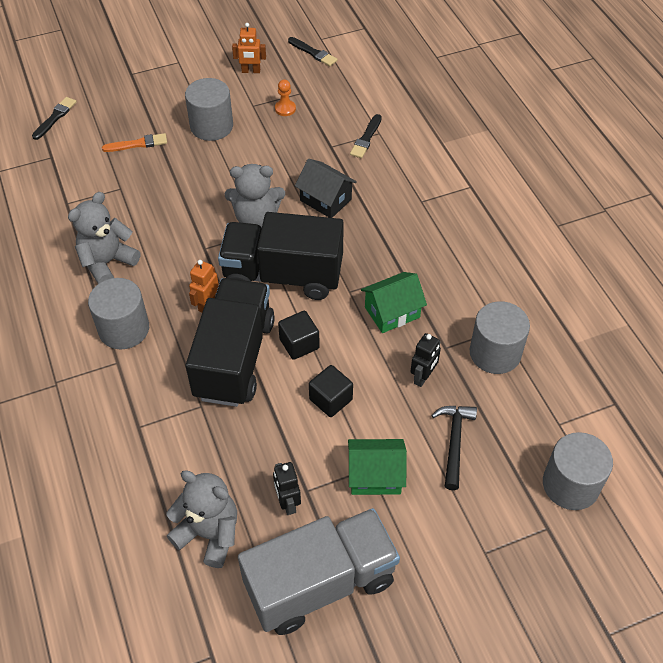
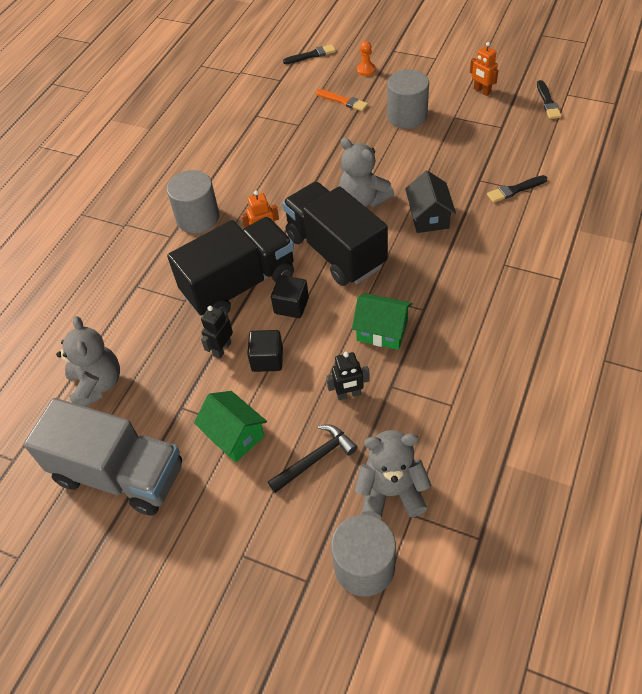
camera: 50 degrees right, 0 degrees up
grey teddy bear [68,192,140,284] -> grey teddy bear moved to [355,430,431,519]
black robot [273,462,301,515] -> black robot moved to [201,306,233,359]
orange pawn [275,79,296,116] -> orange pawn moved to [357,41,376,76]
grey cylinder [470,301,530,374] -> none

